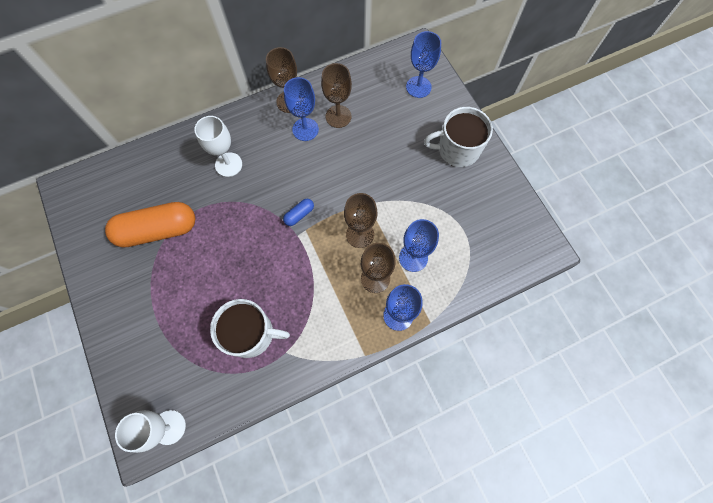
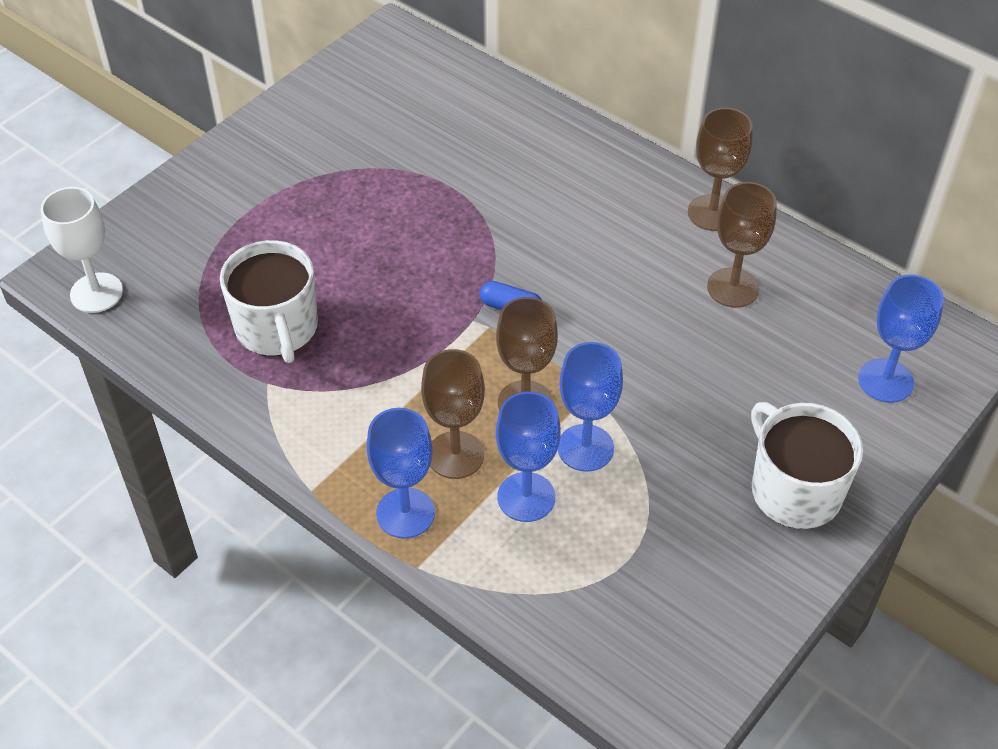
camera: 65 degrees right, 20 degrees down
orange capsule [105,202,195,248] -> none
white goblet [194,116,242,177] -> none
blue goblet [284,77,319,141] -> blue goblet moved to [558,342,623,472]

